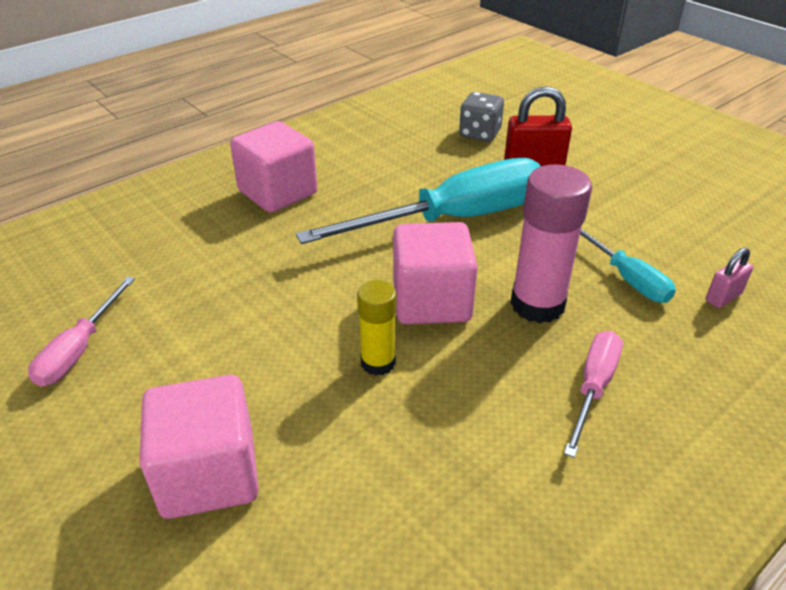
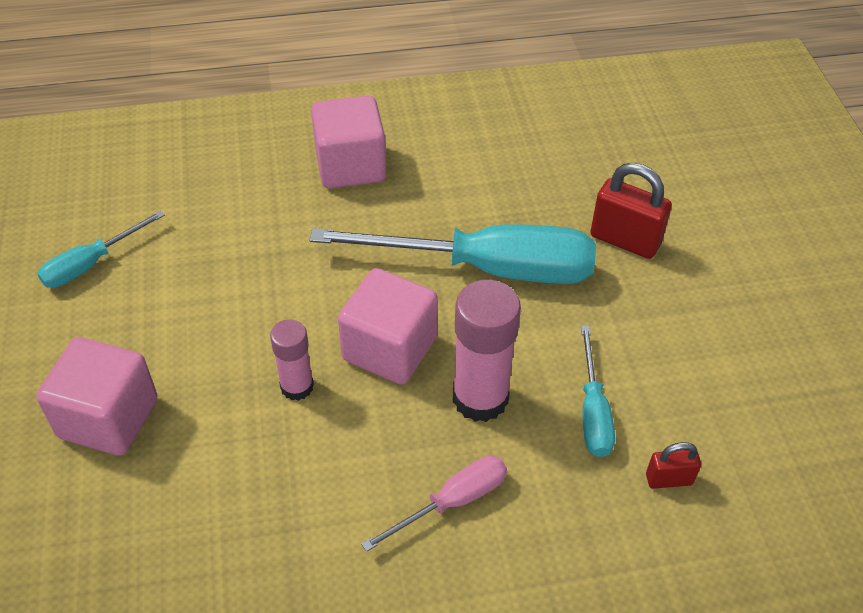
camera: 30 degrees right, 10 degrees up
pink screwdriver [28,277,135,387] -> turquoise screwdriver [37,211,165,288]
yellow glue stick [357,280,397,376] -> pink glue stick [270,319,314,401]
grey dice [459,92,504,142] -> none
pink padlock [706,248,753,308] -> red padlock [646,442,701,489]

